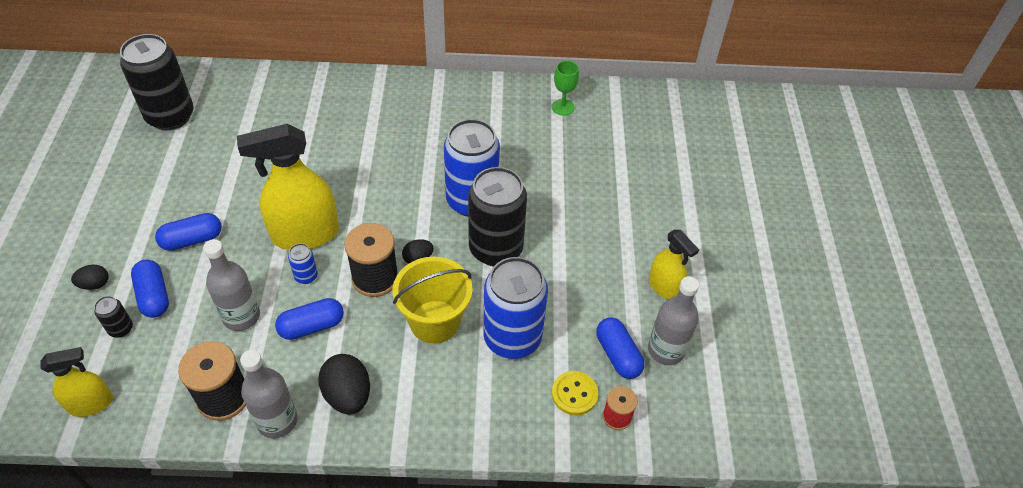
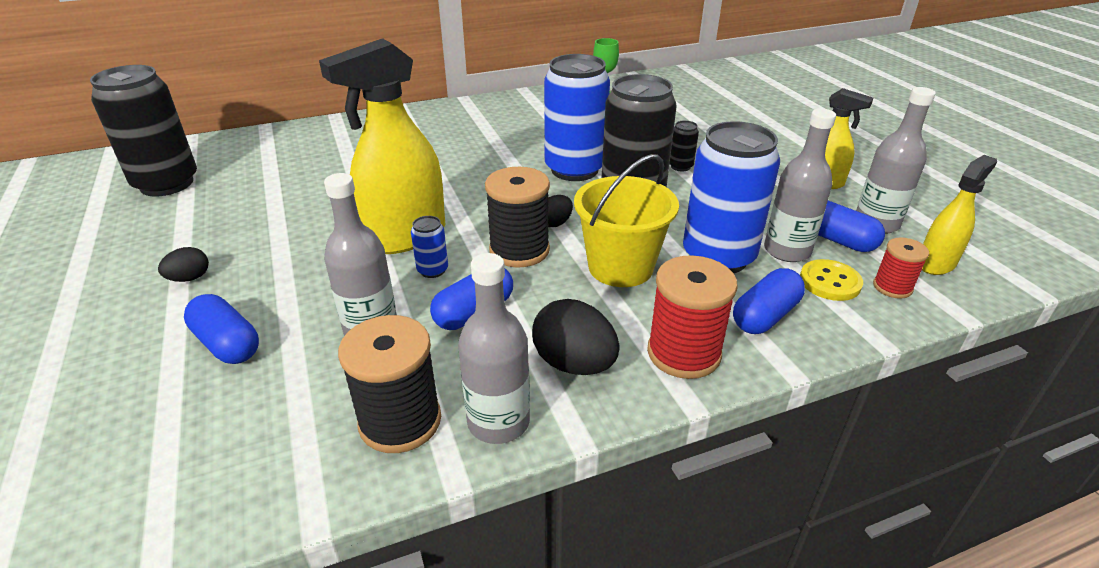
camera: 20 degrees left, 15 degrees down
yellow spray bottle [40,347,113,417] -> yellow spray bottle moved to [922,155,997,275]
black egg [71,265,109,290] -> black egg moved to [158,247,209,282]
black can [94,296,133,337] -> black can moved to [670,120,699,172]
blue capsule [155,213,222,251] -> blue capsule moved to [733,268,805,334]
none -> red spool [647,255,738,379]
none -> grey bottle [764,109,836,262]

